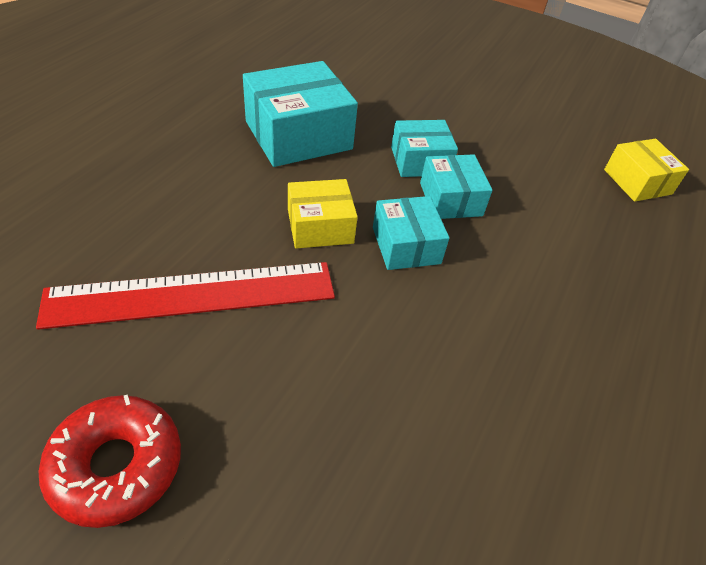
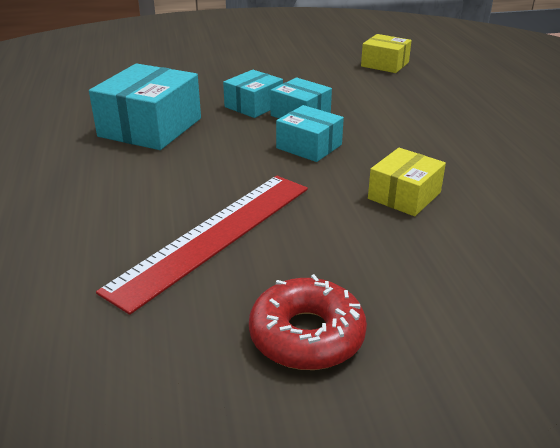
camera: 35 degrees left, 15 degrees down
yellow box [288,179,358,249] -> yellow box moved to [368,148,446,216]

